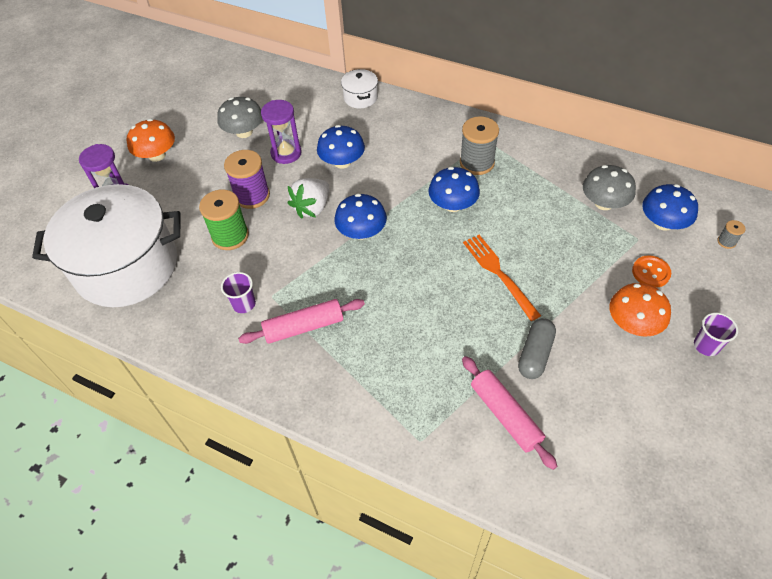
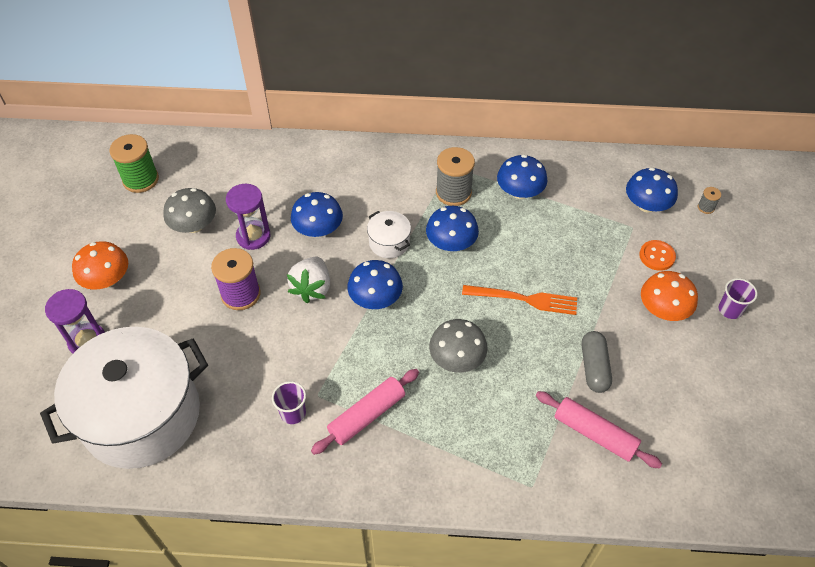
camera: 25 degrees left, 0 degrees up
green spool [199,190,249,250] -> green spool moved to [109,134,159,193]
white pot [341,69,378,108] -> white pot moved to [367,211,411,258]
orange fork [463,235,541,321] -> orange fork turned 150 degrees clockwise [462,285,577,315]
grey mushroom [583,165,636,210] -> grey mushroom moved to [429,319,488,373]
none -> blue mushroom [497,155,547,199]

